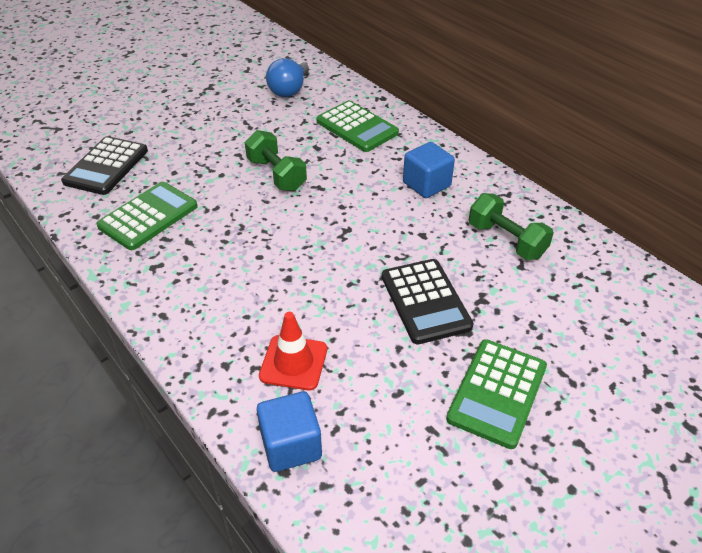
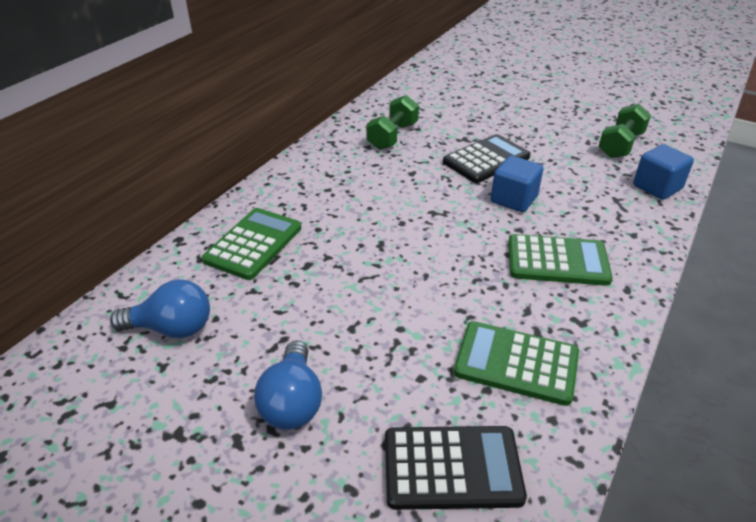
camera: 110 degrees left, 5 degrees down
green dumbbell [245,130,307,191] -> green dumbbell moved to [599,104,651,158]
red traffic cone [259,312,327,390] -> none
blue cube [403,142,455,198] -> blue cube moved to [491,156,543,212]
green calculator [446,339,547,449] -> green calculator moved to [508,234,613,286]
none -> blue light bulb [254,341,322,430]

